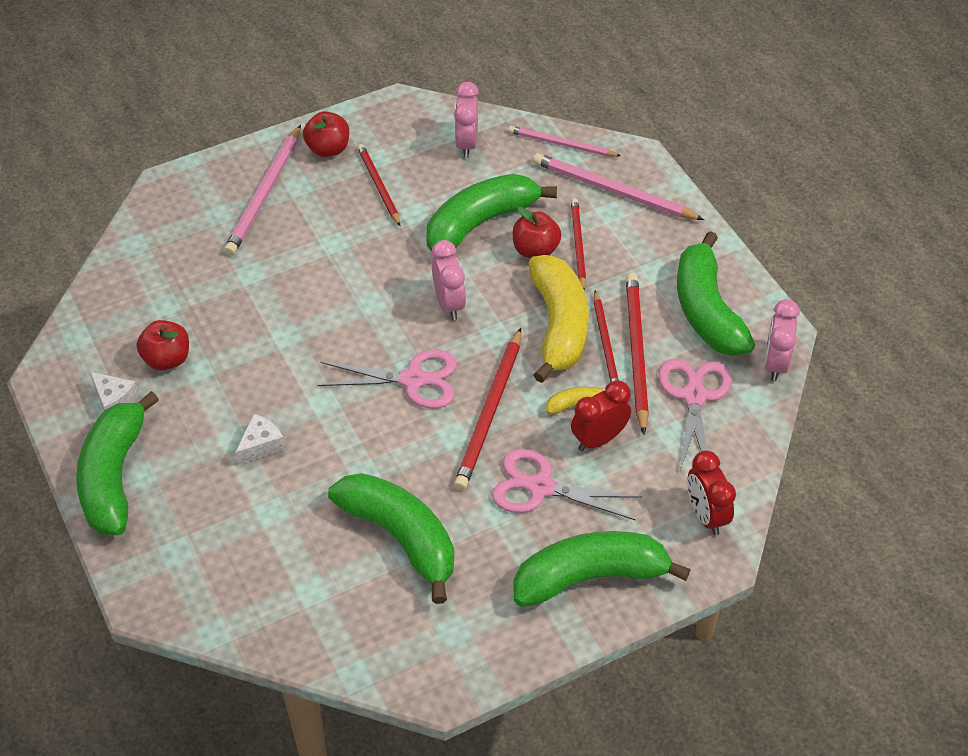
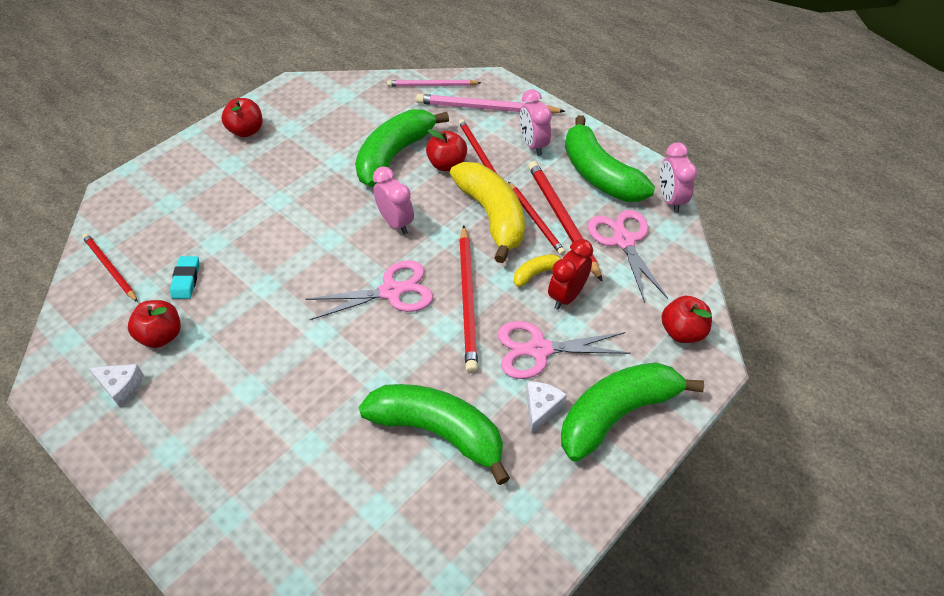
camera: 20 degrees left, 0 degrees up
green banana [76,391,159,535] -> none
pink pencil [224,125,301,255] -> none
white cheese [235,414,285,465] -> white cheese moved to [526,381,567,434]
red pencil [357,144,400,226] -> red pencil moved to [82,233,138,302]
pink clock [454,82,479,158] -> pink clock moved to [520,89,552,156]
red clock [687,450,736,535] -> red apple [661,296,712,343]
none -> turquoise eraser [170,256,199,299]

